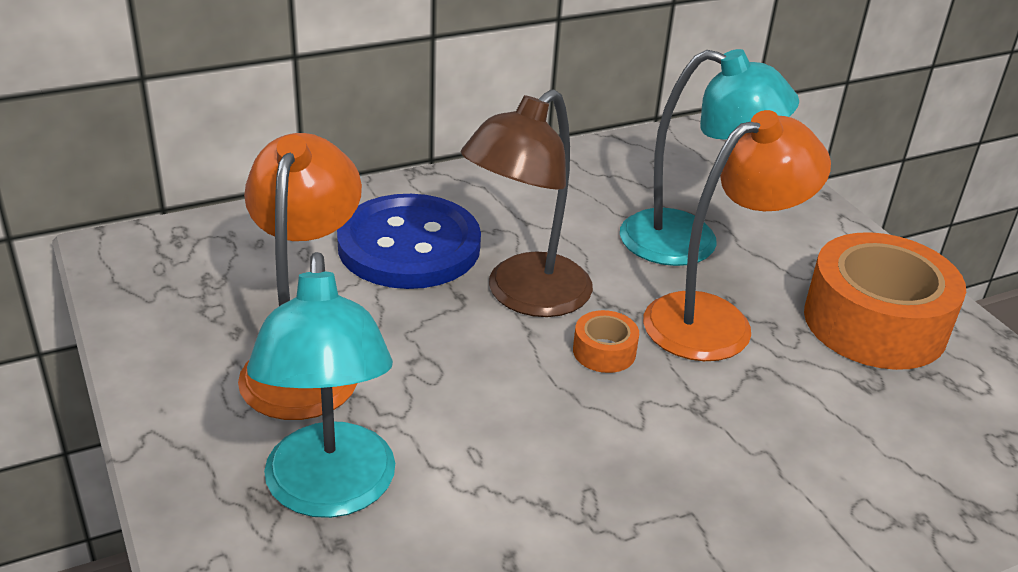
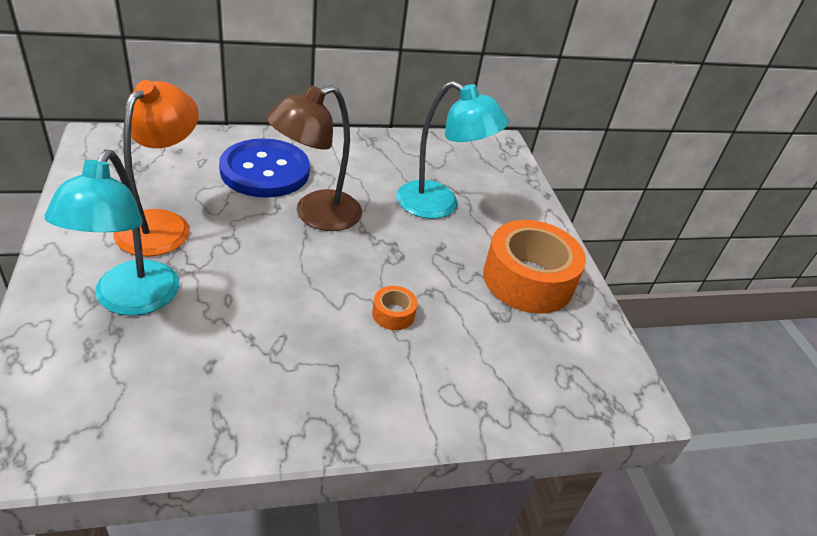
camera: 10 degrees right, 5 degrees up
orange tape [573,310,639,373] -> orange tape moved to [372,286,417,330]
orange lamp [643,110,831,361] -> none

